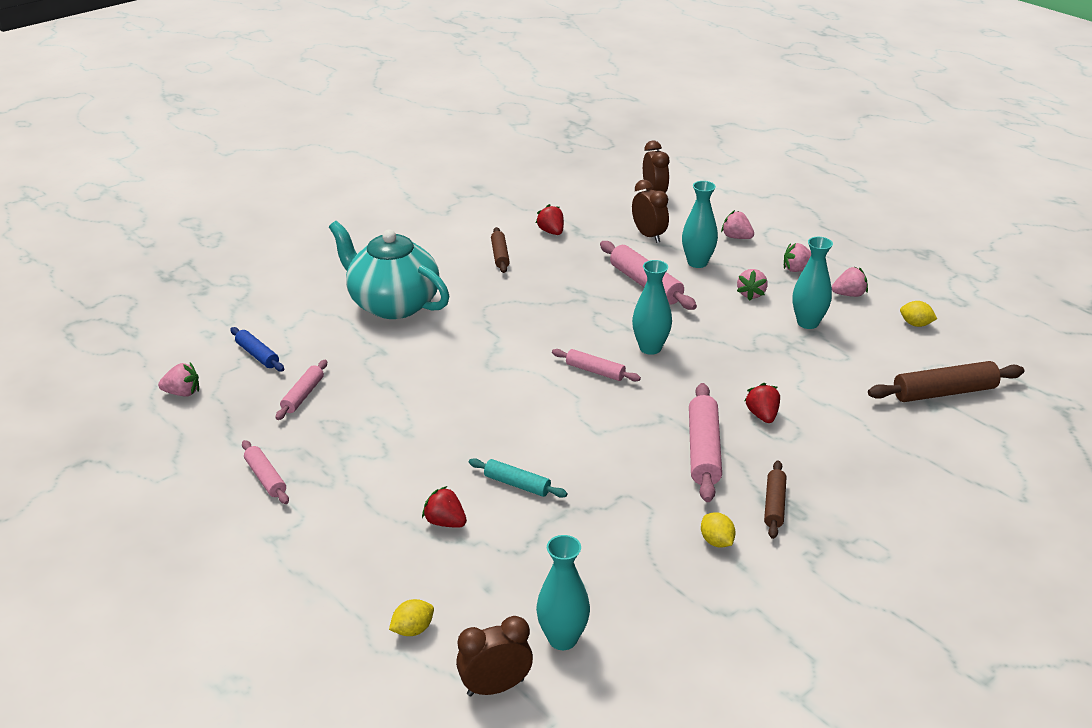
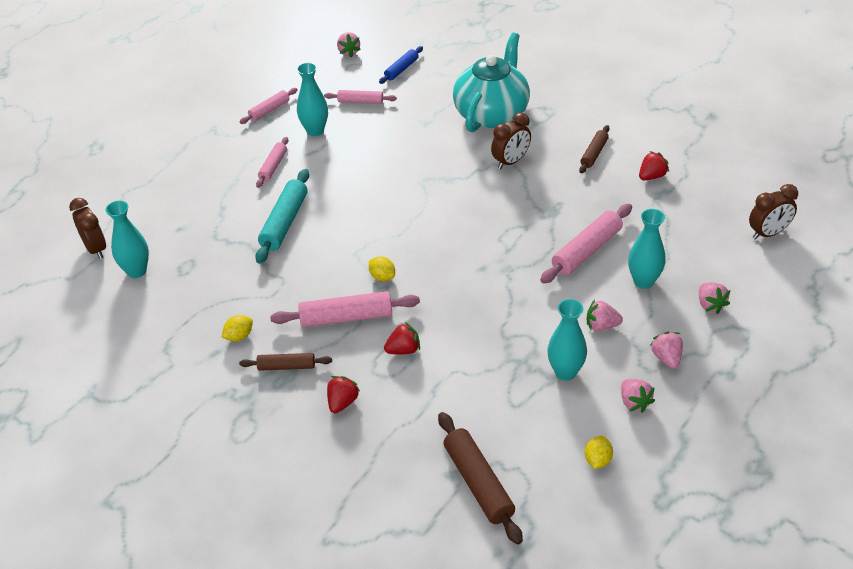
camera: 80 degrees right, 10 degrees up
yellow lemon [389,599,434,636] -> yellow lemon moved to [369,256,395,281]
red strawberry [422,486,467,528] -> red strawberry moved to [327,376,360,413]
turquoise rolling pin [469,458,568,498] -> turquoise rolling pin [255,169,309,264], size x1.67
brown rolling pin [491,227,510,273] -> brown rolling pin turned 45 degrees counterclockwise [579,125,610,173]
pink rolling pin [552,349,641,381] -> pink rolling pin moved to [256,137,288,188]
brown clock [632,180,669,243] -> brown clock moved to [491,112,531,169]
turquoise vase [632,260,672,355] -> turquoise vase moved to [297,62,328,136]
pink strawberry [721,210,754,239] -> pink strawberry turned 135 degrees clockwise [699,282,730,314]

